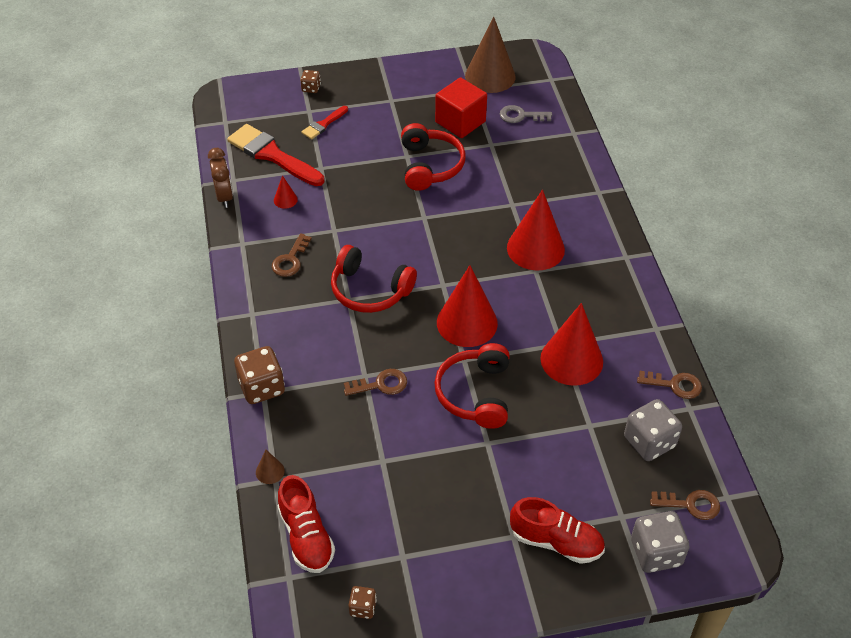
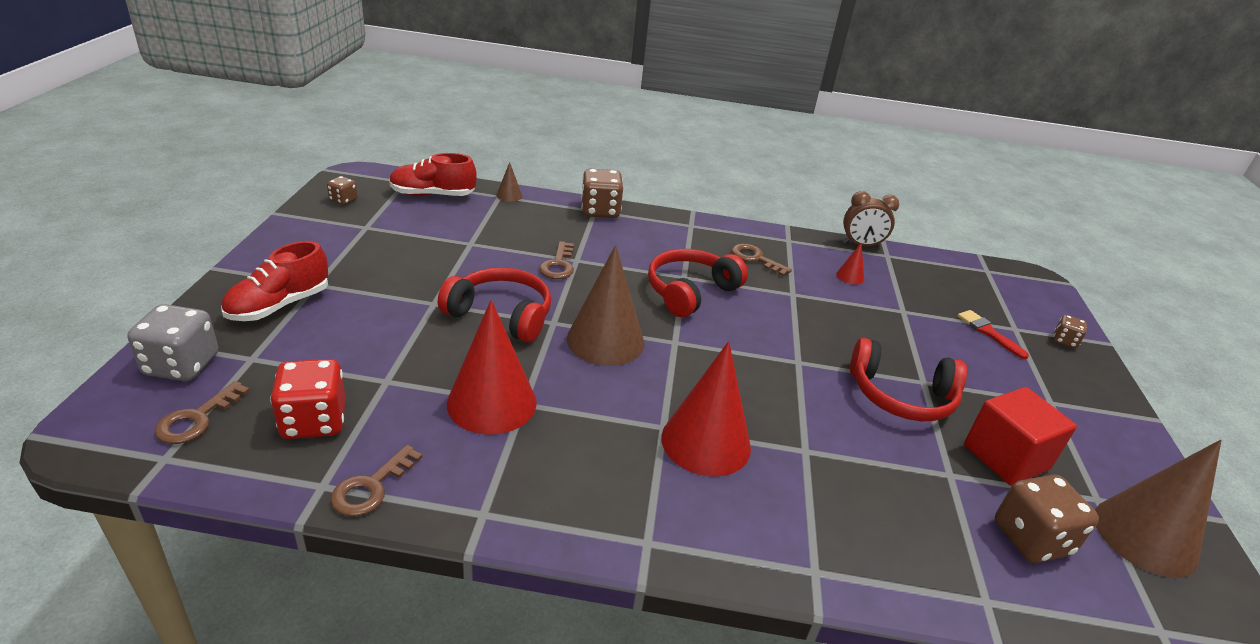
camera: 105 degrees right, 15 degrees down
red brush [227,124,325,186] -> none
red cone [437,265,498,347] -> brown cone [567,245,645,366]
grey key [500,105,552,123] -> brown dice [995,475,1099,563]
grey dice [624,399,682,461] -> red dice [270,359,346,439]

